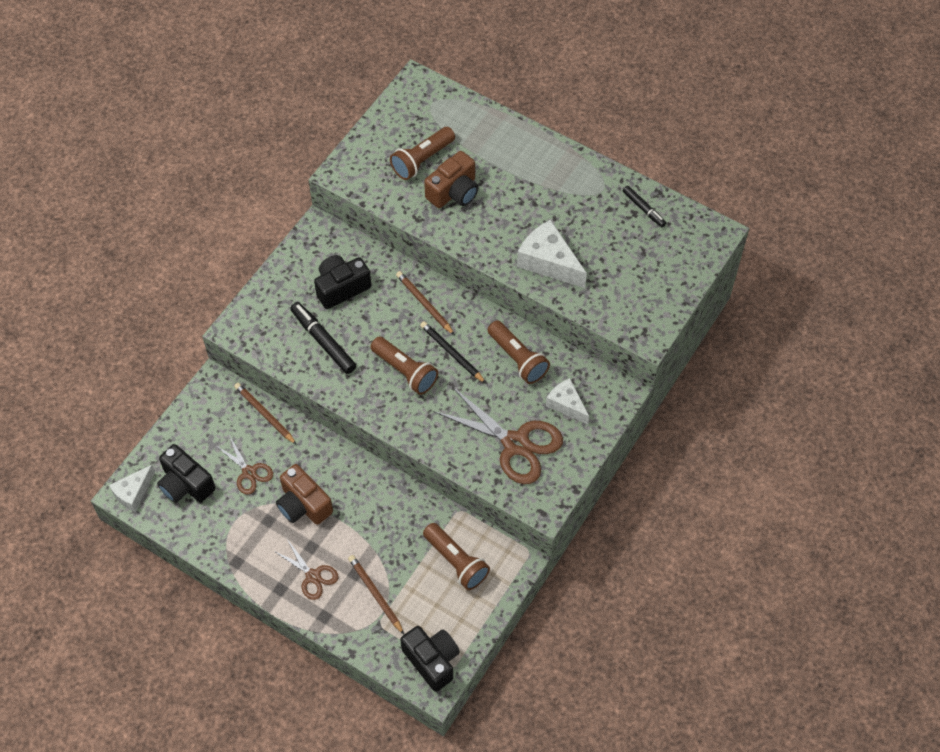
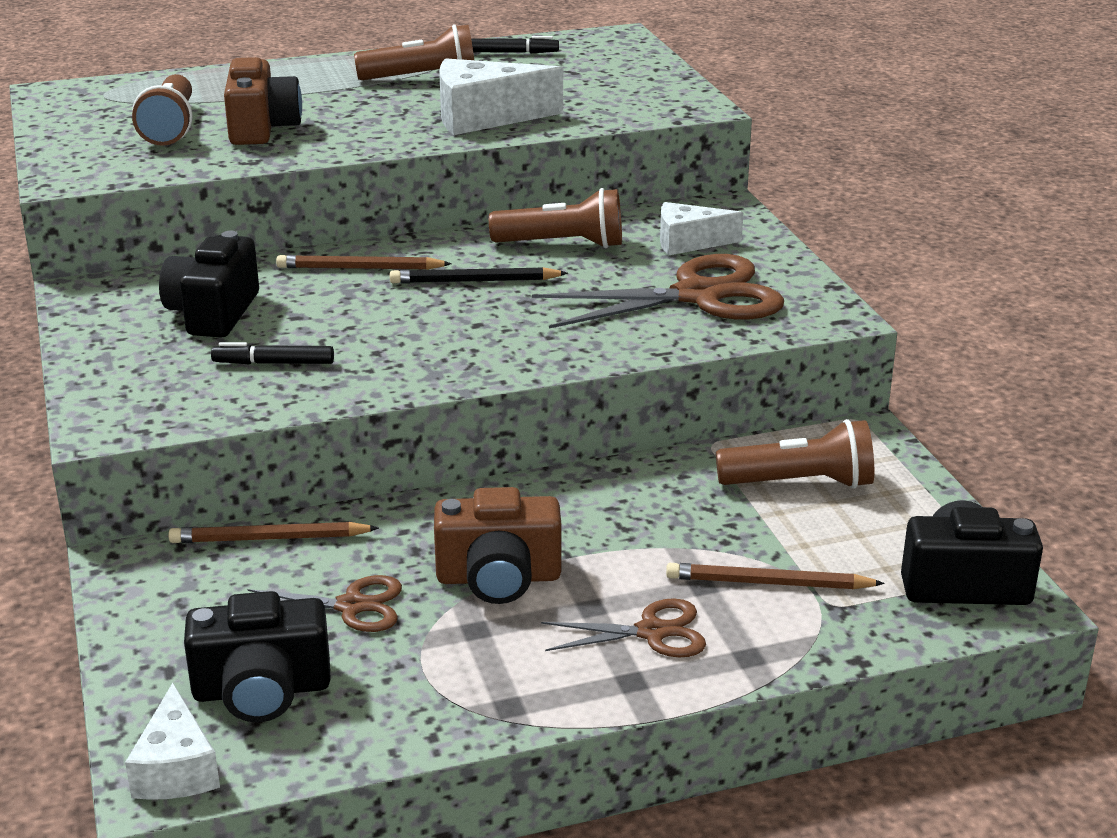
camera: 50 degrees left, 30 degrees down
black marker [290,302,356,374] -> black marker [211,342,334,364], size x0.61
brown flashlight [370,337,438,395] -> brown flashlight moved to [354,24,474,80]

